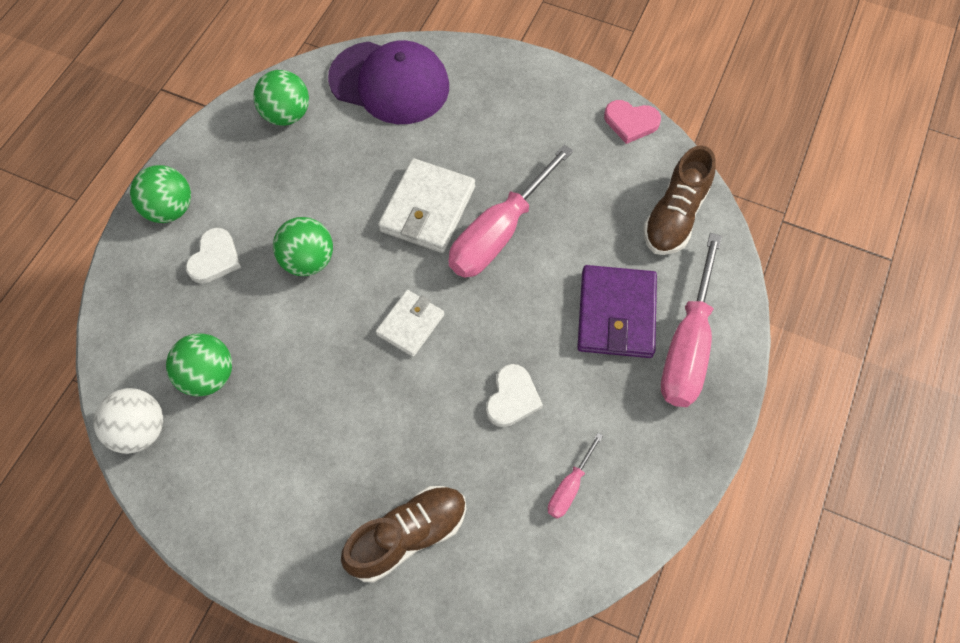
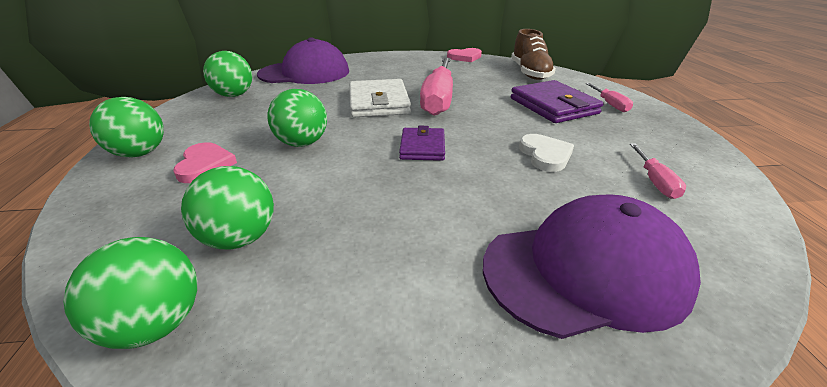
camera: 30 degrees left, 30 degrees down
white ball [93,388,163,454] -> green ball [63,237,197,349]
white heart [186,228,241,284] -> pink heart [173,142,237,183]
brown shoe [341,486,466,582] -> purple cap [483,194,701,339]
white wallet [376,290,444,357] -> purple wallet [399,126,445,161]
pink screwdriver [661,233,722,407] -> pink screwdriver [585,83,633,112], size x0.47

